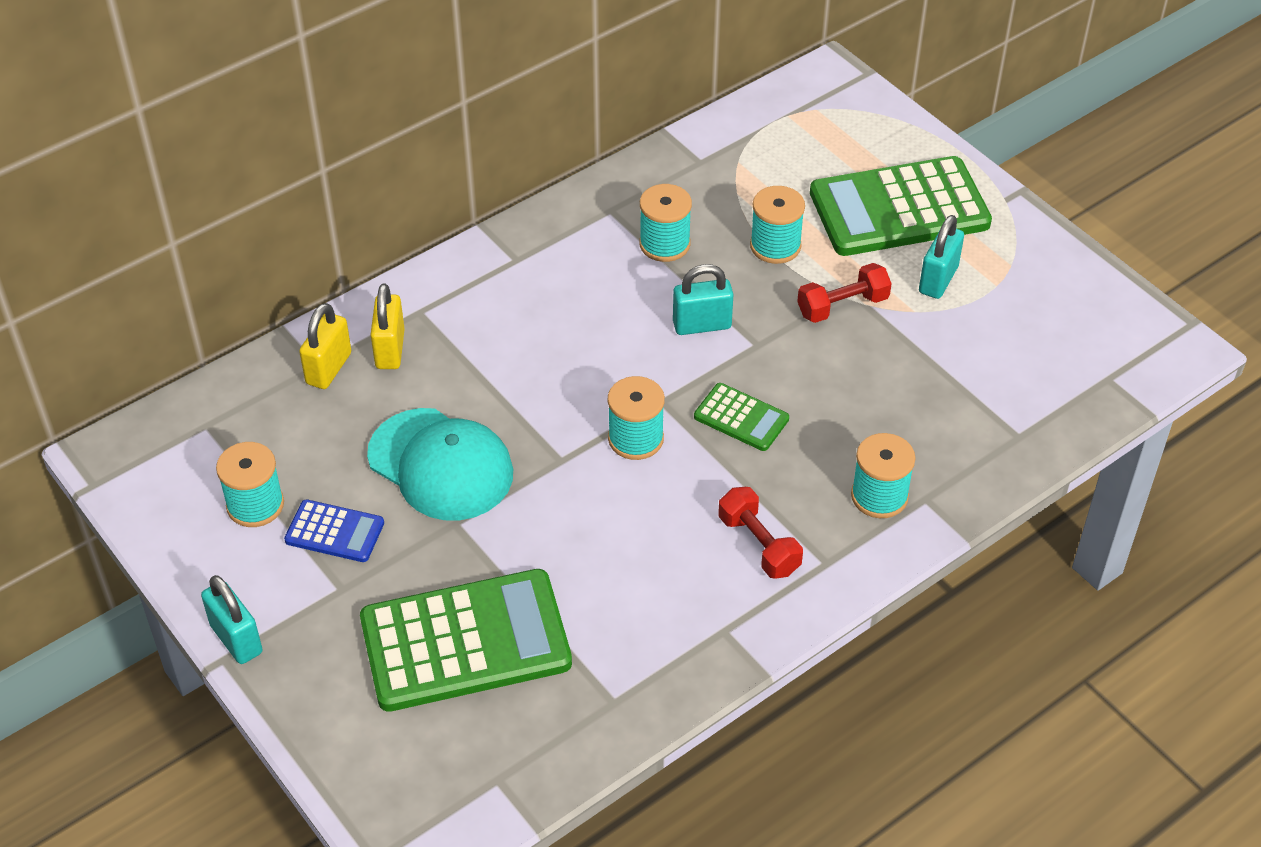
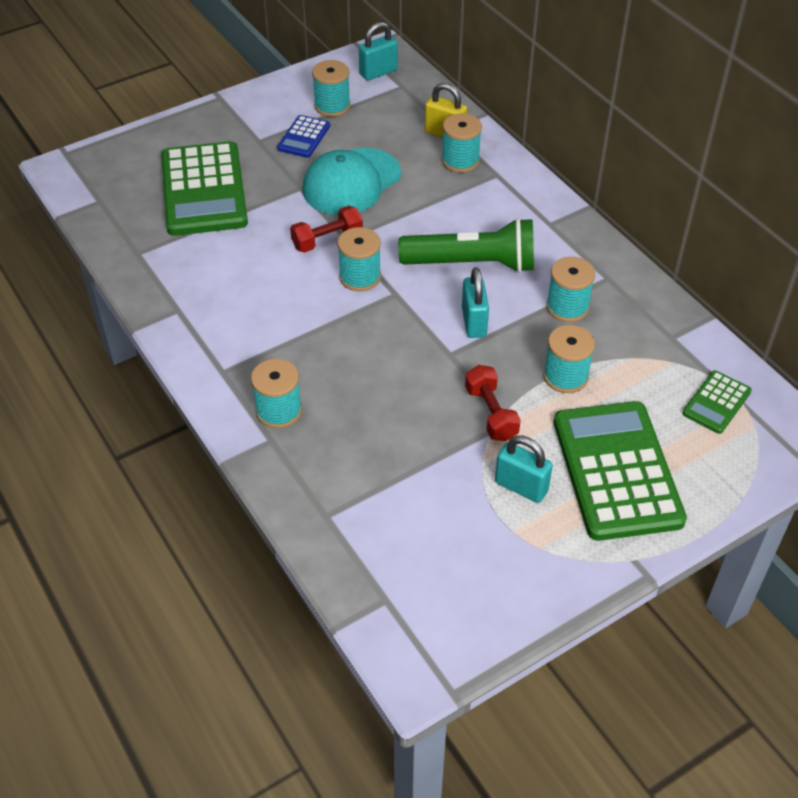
camera: 95 degrees right, 0 degrees up
turquoise padlock [201,575,263,664] -> turquoise padlock moved to [359,22,398,81]
yellow padlock [370,284,405,369] -> turquoise spool [442,113,482,173]
green calculator [694,383,789,451] -> green calculator moved to [682,370,752,434]
red dumbbell [719,487,803,579] -> red dumbbell moved to [290,206,363,253]
none -> green flashlight [398,218,534,273]

